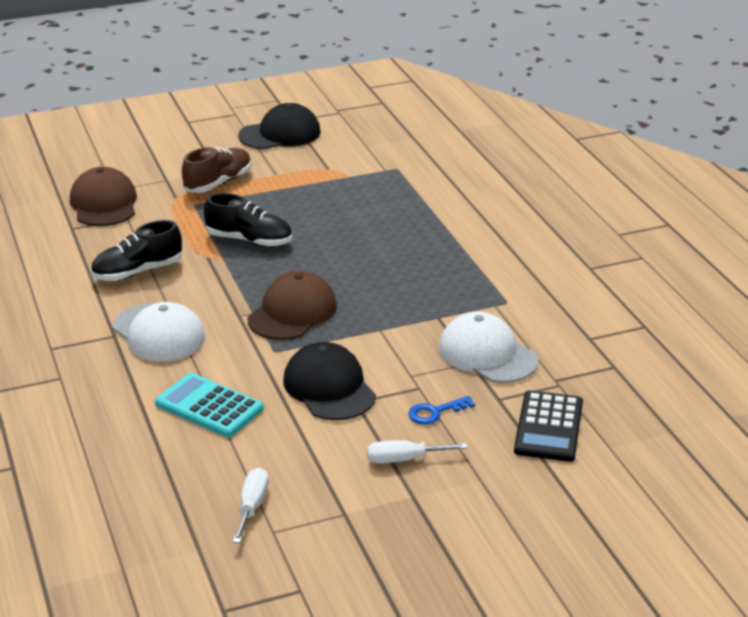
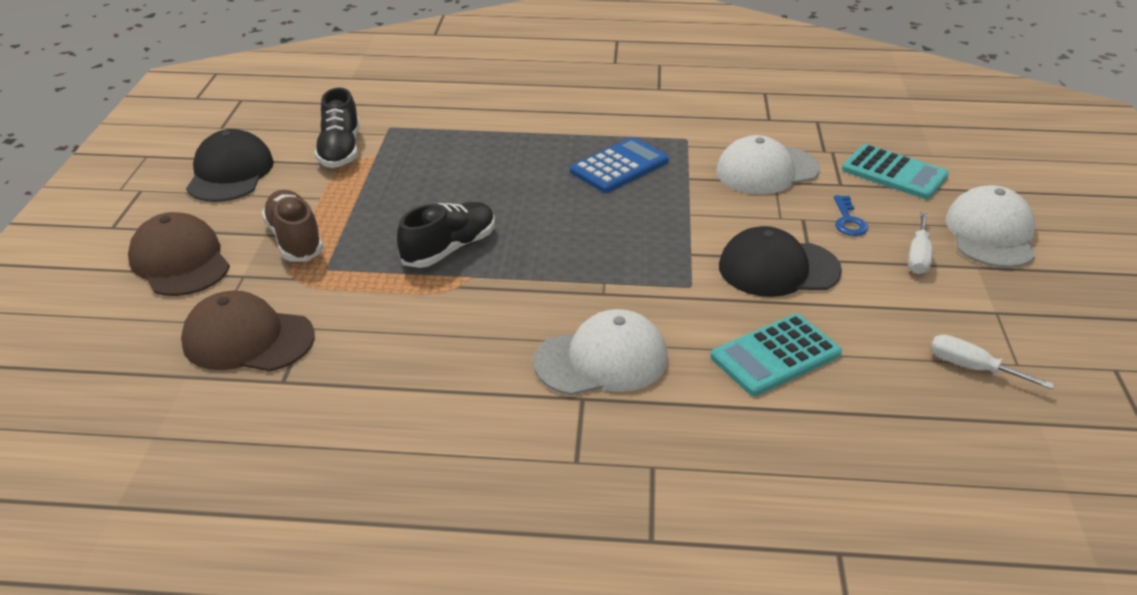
camera: 65 degrees left, 5 degrees up
black shoe [91,220,182,281] -> black shoe moved to [314,88,359,168]
brown cap [247,271,337,340] -> brown cap moved to [128,212,230,296]
black calculator [514,390,583,462] -> turquoise calculator [842,144,949,199]
none -> blue calculator [570,137,669,193]
none -> white cap [945,185,1035,268]

